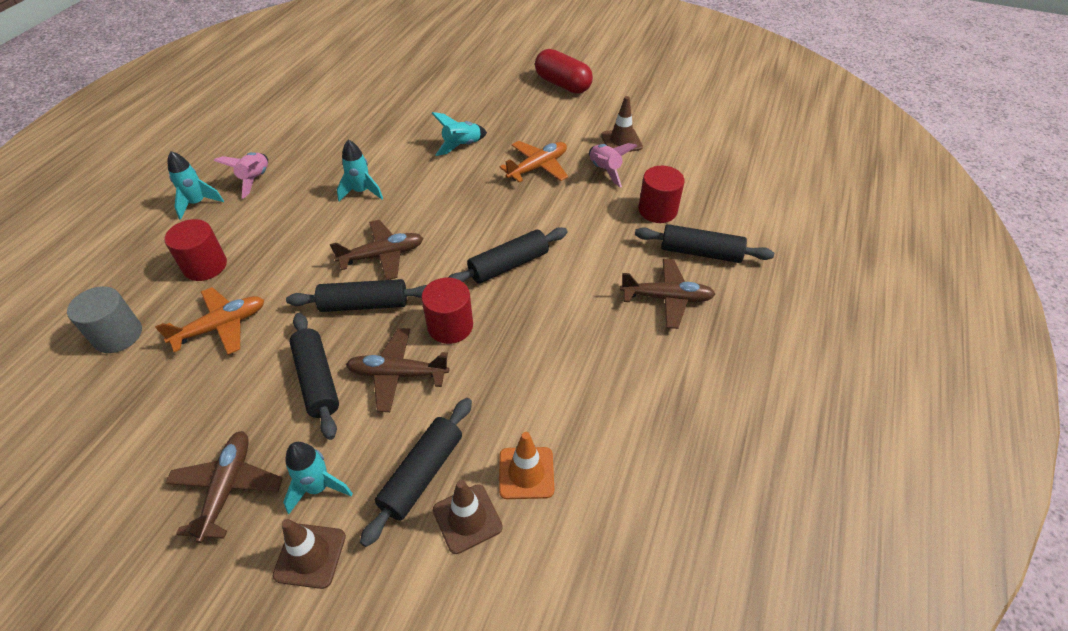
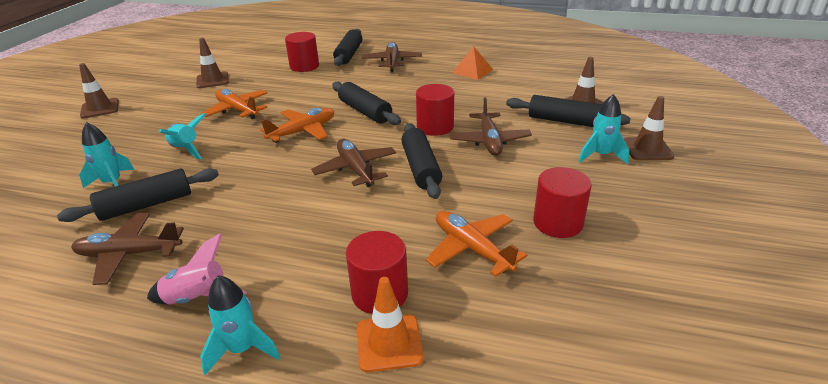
camera: 95 degrees left, 15 degrees down
grey cylinder [67,286,142,353] -> none
brown plane [165,431,283,543] -> brown plane moved to [71,213,184,285]
black rolling pin [289,313,339,440] -> black rolling pin moved to [57,168,219,222]
turquoise rocket [337,140,383,202] -> turquoise rocket moved to [79,122,134,188]
orange traffic cone [499,432,554,499] -> orange traffic cone moved to [357,277,424,373]
red capsule [535,49,593,94] -> brown traffic cone [79,63,119,119]
pink rocket [589,143,637,187] -> none
none -> orange plane [260,108,334,143]
none -> orange pyramid [452,46,493,80]
none -> red cylinder [533,167,591,238]

